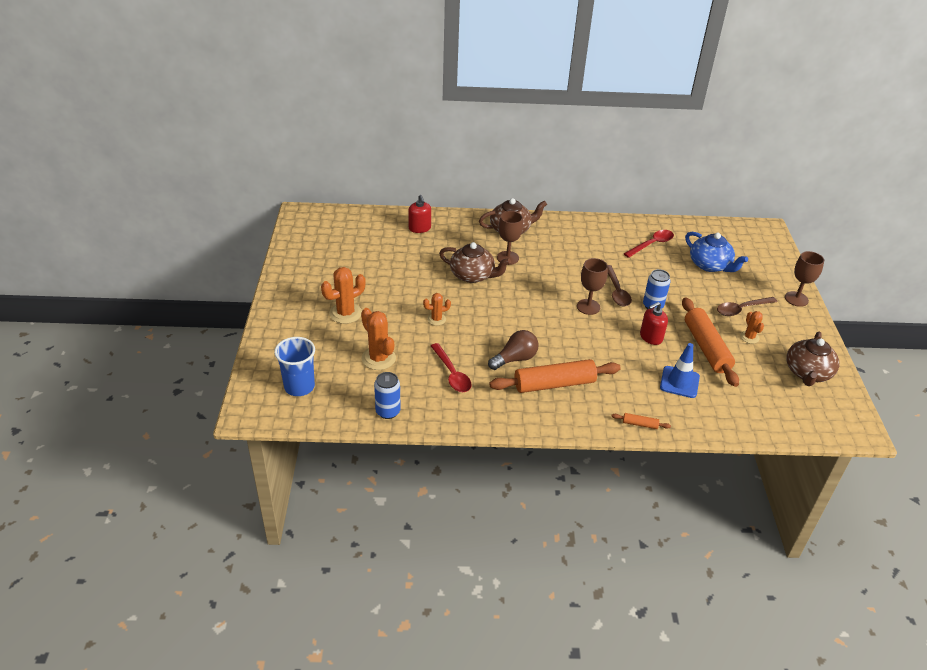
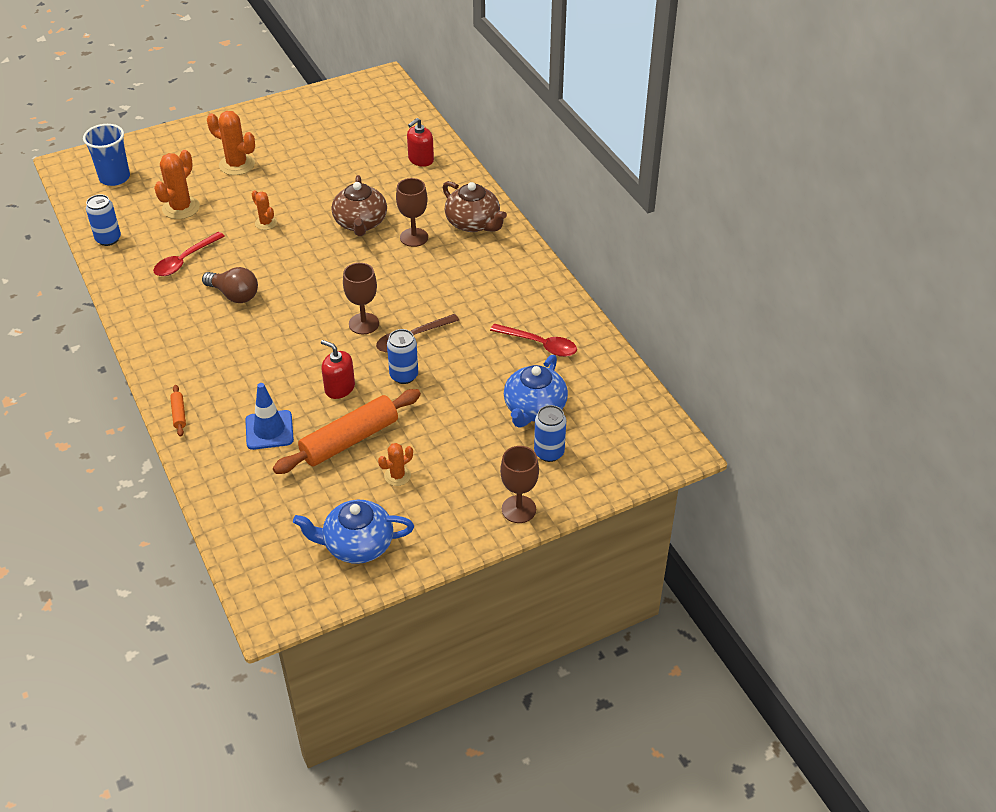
camera: 65 degrees right, 5 degrees up
orange rolling pin [489,359,621,393] -> none
brown spoon [717,297,777,316] -> none
brown teapot [786,332,839,386] -> blue teapot [293,500,414,564]
none -> blue can [534,405,566,462]

